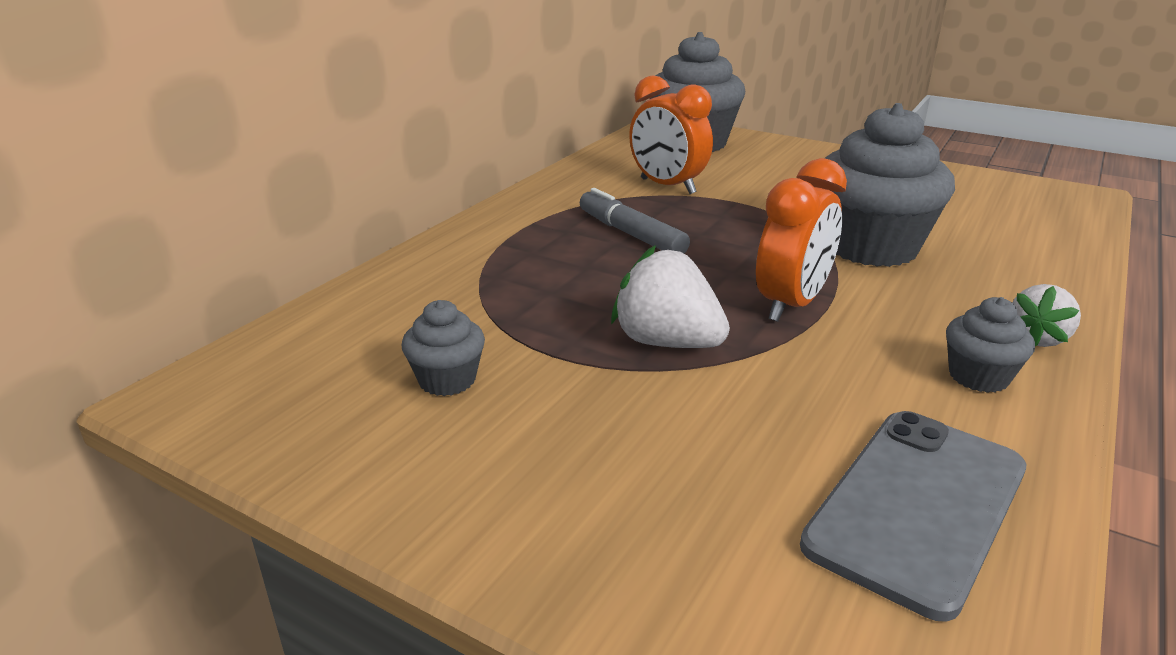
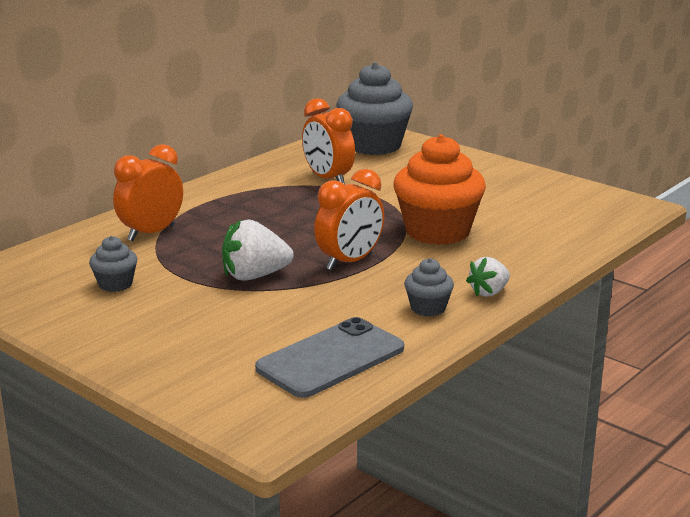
camera: 10 degrees right, 5 degrees down
grey marker [580,188,690,254] -> none
white strawberry [611,245,730,348] -> white strawberry turned 60 degrees counterclockwise [222,220,294,281]
grey cupcake [824,103,955,267] -> orange cupcake [393,134,486,245]
none -> orange clock [113,144,183,241]

